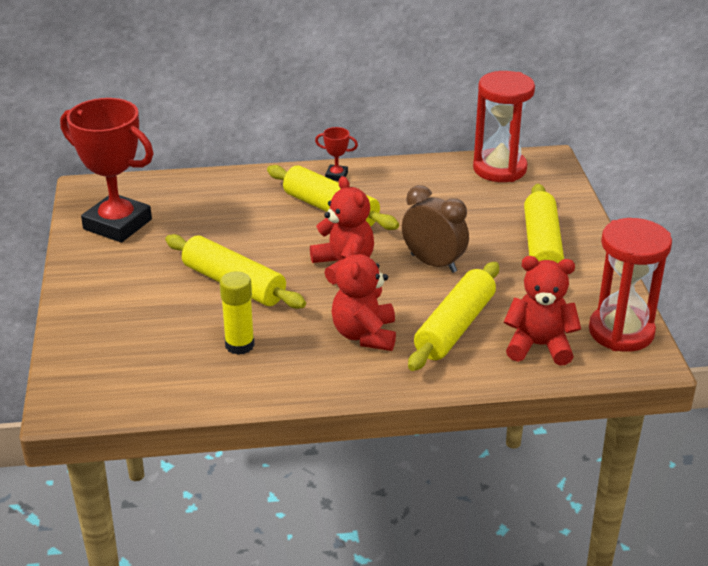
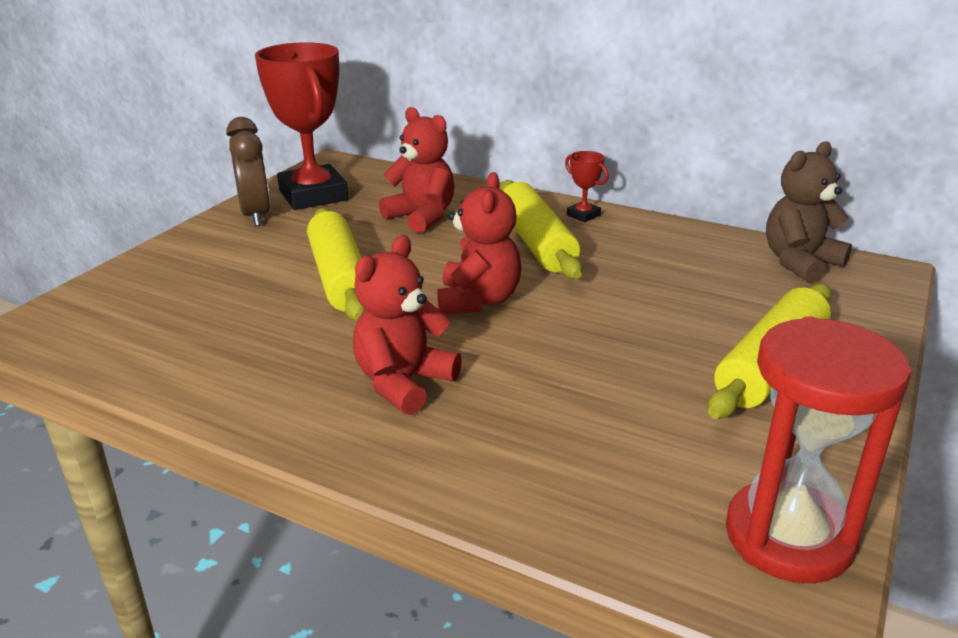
camera: 35 degrees right, 5 degrees down
yellow glue stick [219,271,255,355] -> none
brown clock [402,185,469,273] -> brown clock moved to [226,117,270,226]
yellow rolling pin [408,262,499,371] -> none
red hourglass [473,71,535,182] -> brown teddy bear [766,141,852,283]
red teddy bear [504,256,581,366] -> red teddy bear moved to [379,107,454,233]

